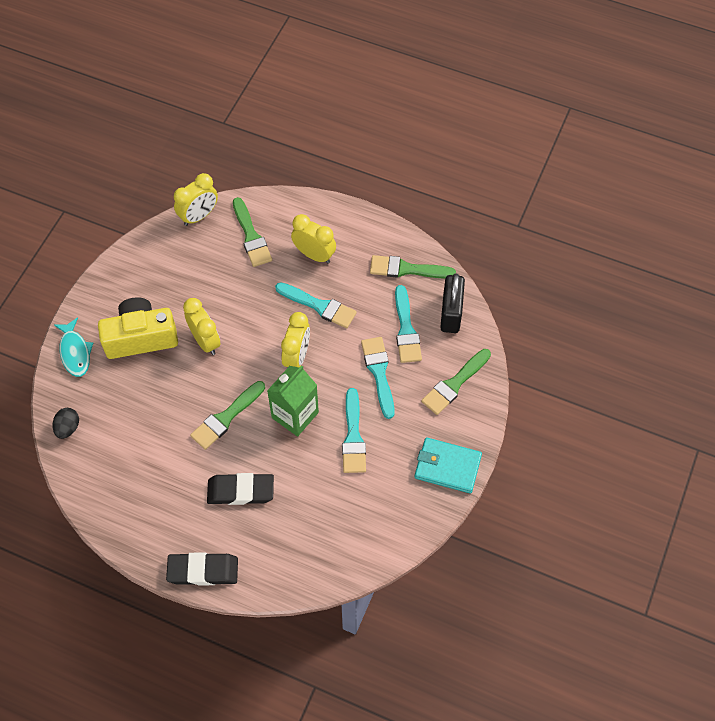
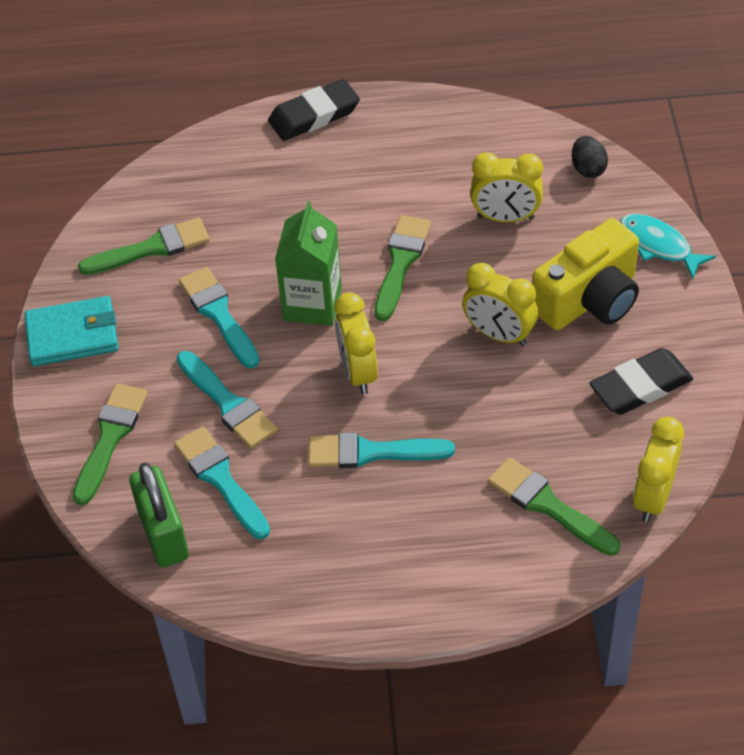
camera: 155 degrees right, 10 degrees down
black eraser [207,473,274,505] -> black eraser moved to [589,348,693,415]
yellow clock [291,214,336,264] -> yellow clock moved to [471,152,543,222]
green brush [370,255,456,279] -> green brush moved to [78,218,210,275]
black padlock [440,273,465,333] -> green padlock [129,463,189,567]

